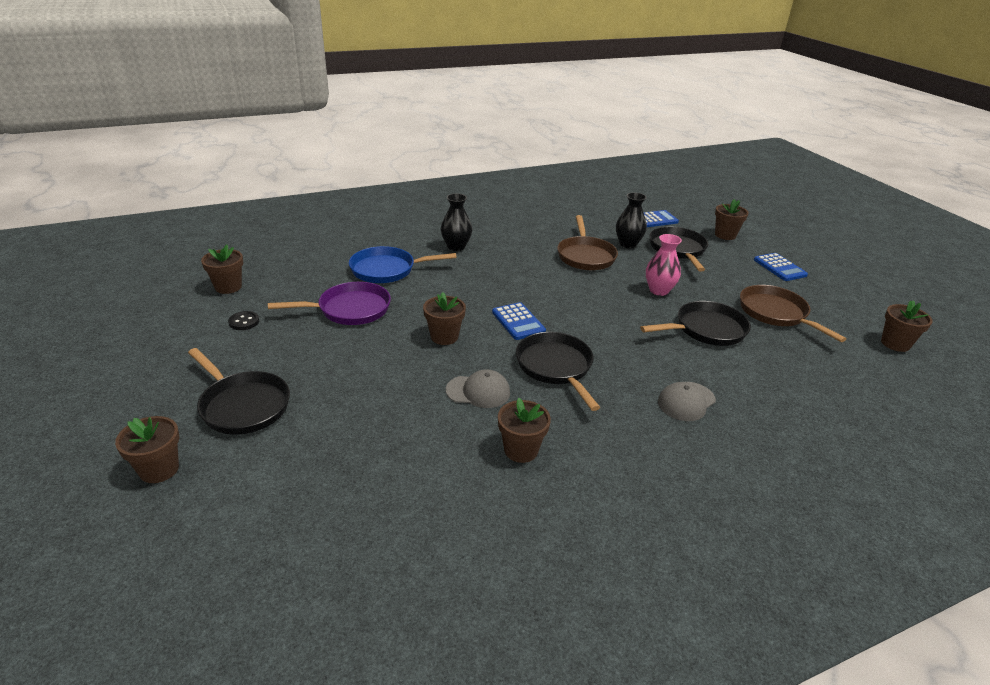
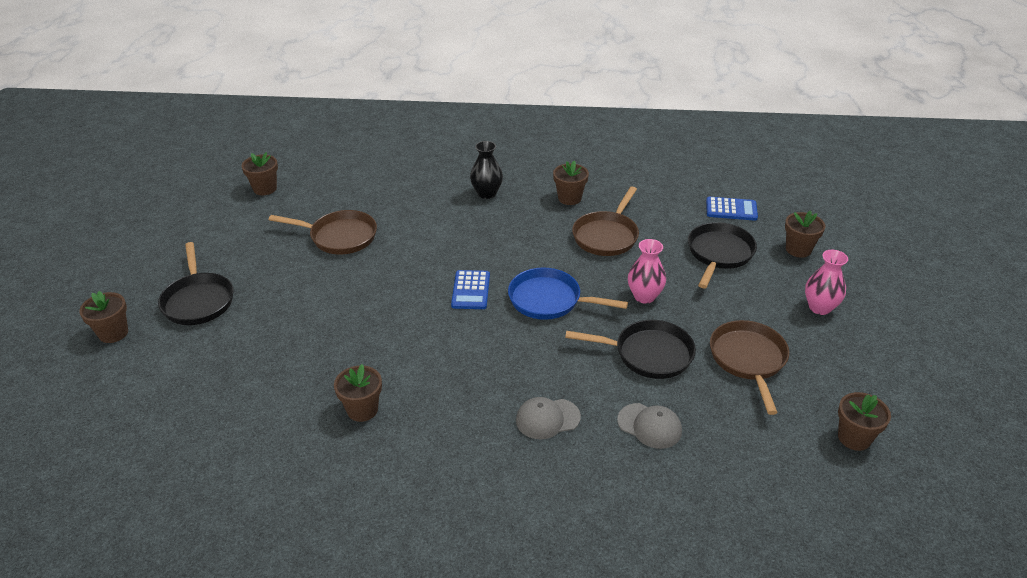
camera: 30 degrees right, 5 degrees up
black button [228,311,259,330] -> none
purple pan [268,282,391,325] -> brown pan [269,210,377,255]
blue pan [349,246,457,283] -> blue pan moved to [508,268,628,320]
brown flower pot [423,292,466,345] -> brown flower pot moved to [553,160,589,205]
grey cap [446,370,510,408] -> grey cap moved to [617,403,682,449]
black pan [516,332,600,411] -> none
black vase [616,192,647,248] -> none
blue calculator [754,253,808,281] -> pink vase [805,250,848,315]

